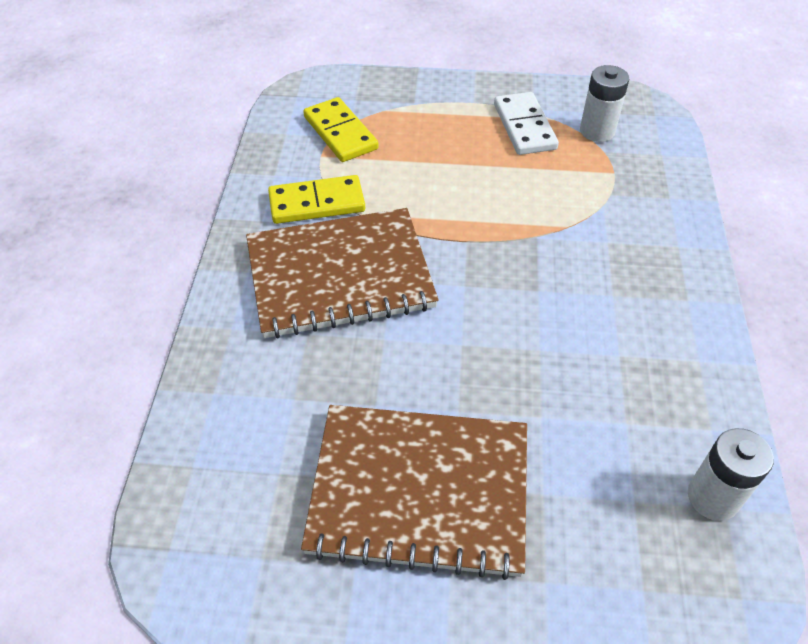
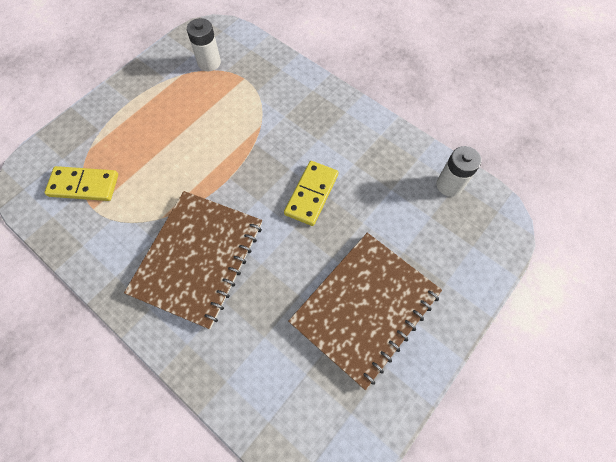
camera: 55 degrees left, 15 degrees up
yellow domino [268,175,365,224] -> yellow domino moved to [284,161,339,226]
white domino [494,92,559,155] -> none

